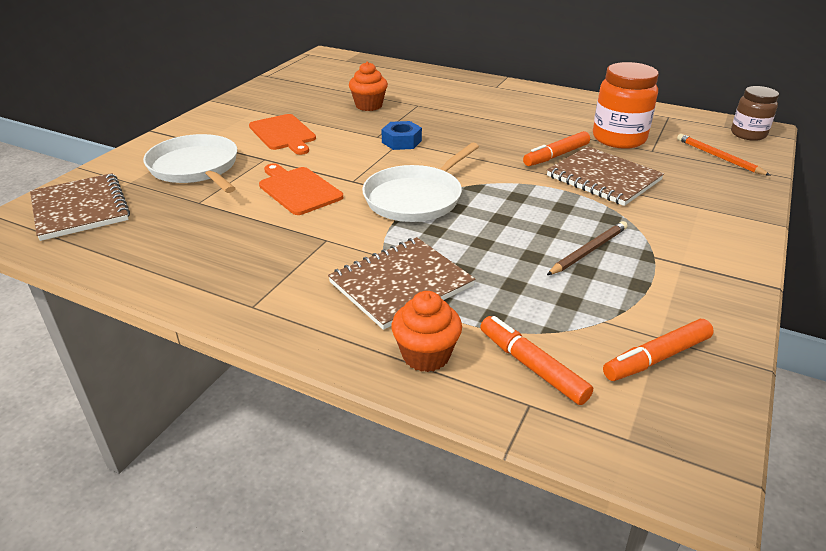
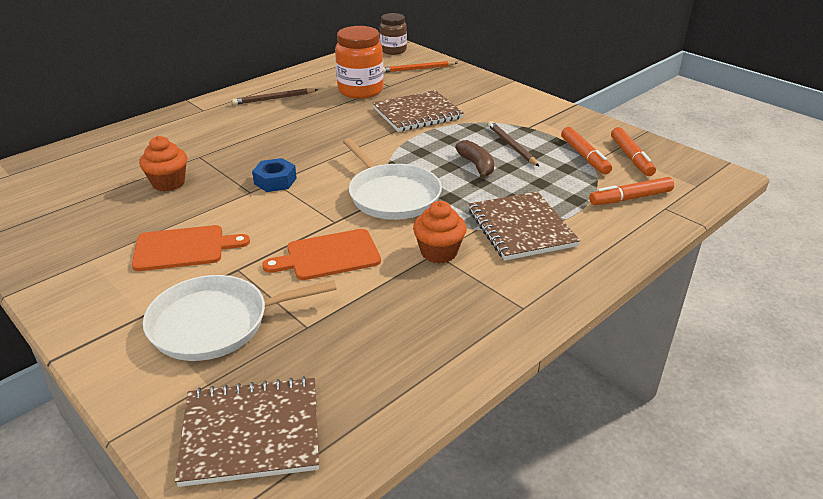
camera: 70 degrees left, 0 degrees up
orange cupcake [391,291,462,372] -> orange cupcake moved to [413,201,466,263]
orange marker [523,131,590,166] -> orange marker moved to [561,127,612,174]
none -> brown pencil [232,88,318,105]
none -> brown banana [455,140,494,179]

